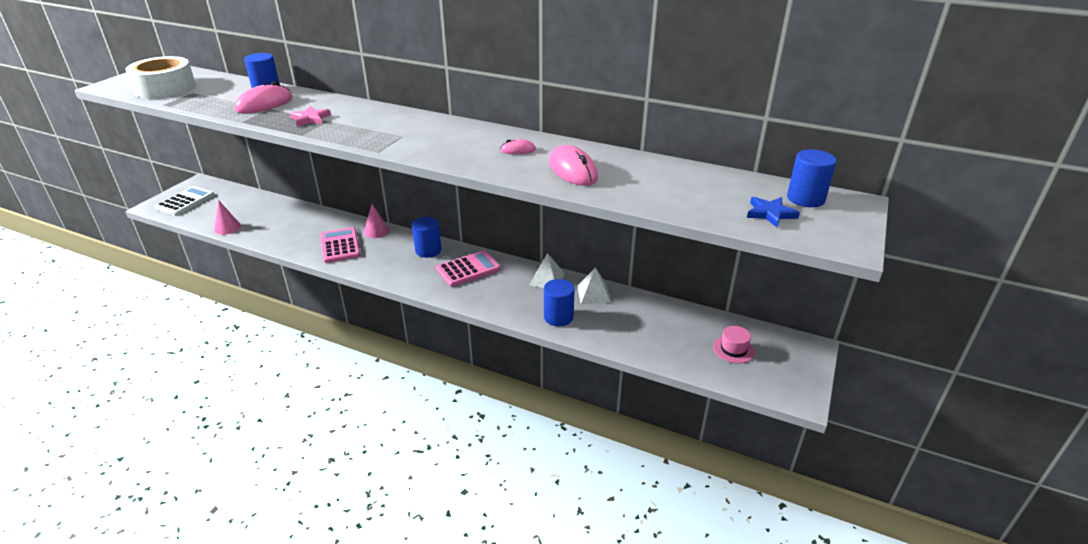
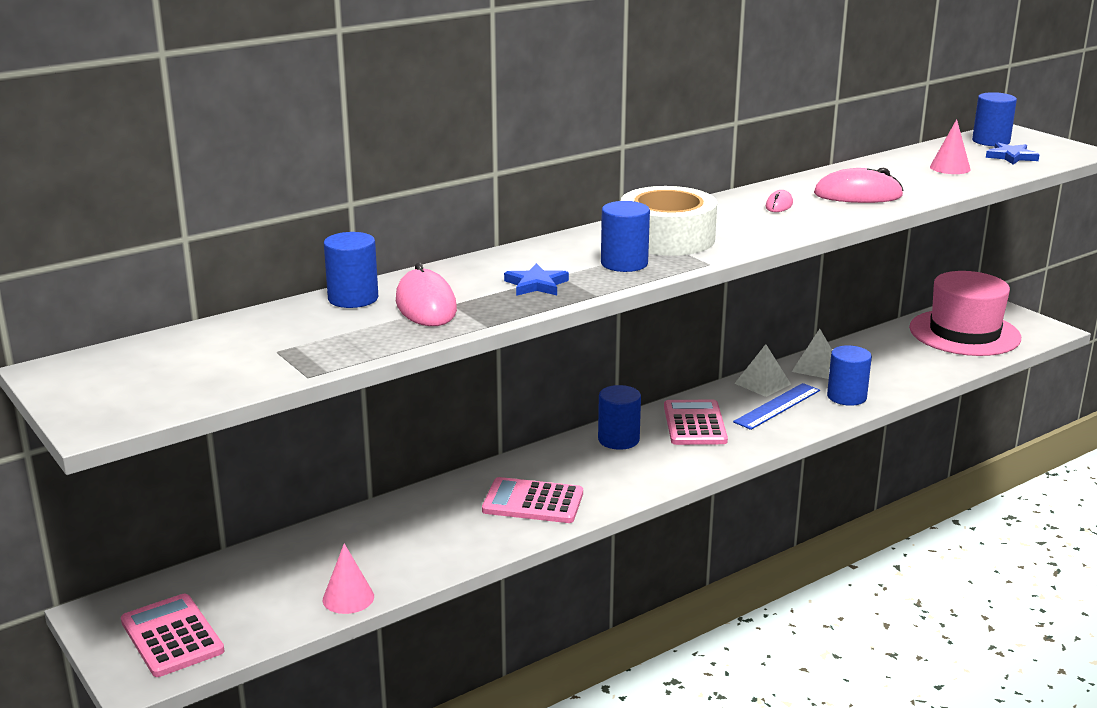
camera: 60 degrees left, 10 degrees down
white tape [125,56,196,98] -> white tape moved to [621,186,717,256]
white calculator [154,186,215,216] -> pink calculator [121,594,224,677]
pink star [290,106,331,126] -> blue star [504,263,569,296]
pink cone [364,204,389,238] -> pink cone moved to [930,119,971,174]
pink hat [713,326,755,363] -> pink hat [909,271,1021,356], size x2.38
none -> blue cylinder [601,201,650,272]
none -> blue ruler [733,383,820,430]

